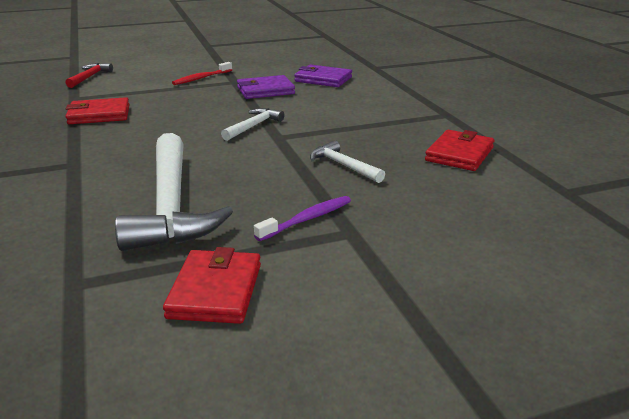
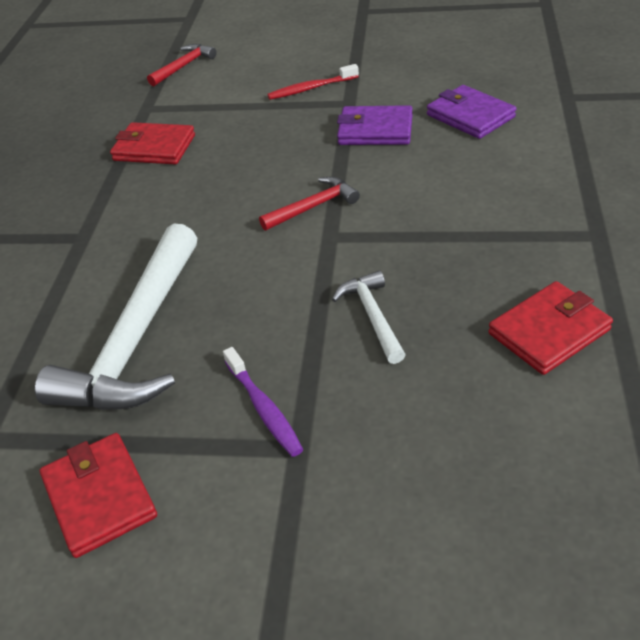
camera: 30 degrees right, 15 degrees up
red wallet [163,247,261,324] -> red wallet turned 60 degrees counterclockwise [40,433,157,558]
white hammer [221,108,284,141] -> red hammer [259,177,360,231]
purple toothbrush [254,196,351,241] -> purple toothbrush turned 75 degrees clockwise [223,347,303,457]

